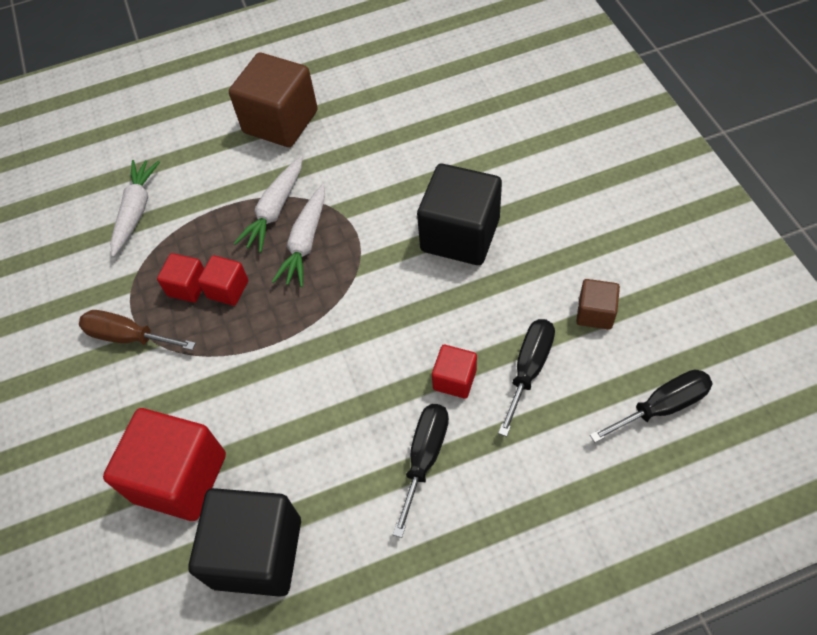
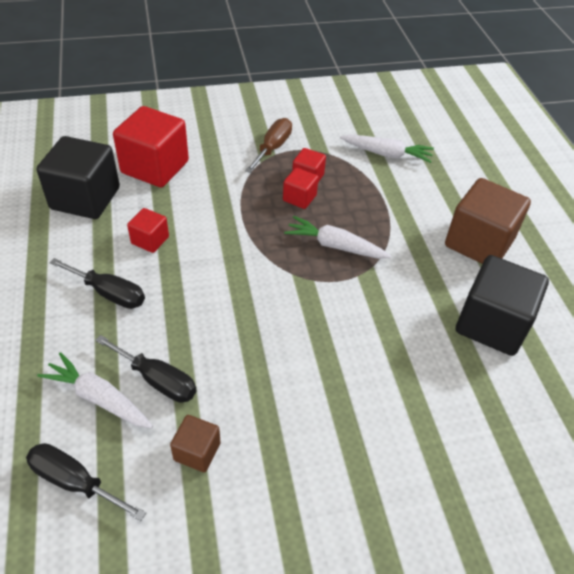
camera: 90 degrees right, 10 degrees down
white carrot [233,157,302,252] -> white carrot moved to [37,352,153,428]
black cube [417,164,502,265] -> black cube moved to [456,255,549,356]
red cube [432,345,477,399] -> red cube moved to [127,208,169,253]
black screwdriver [590,370,713,443] -> black screwdriver turned 135 degrees clockwise [26,443,146,521]

